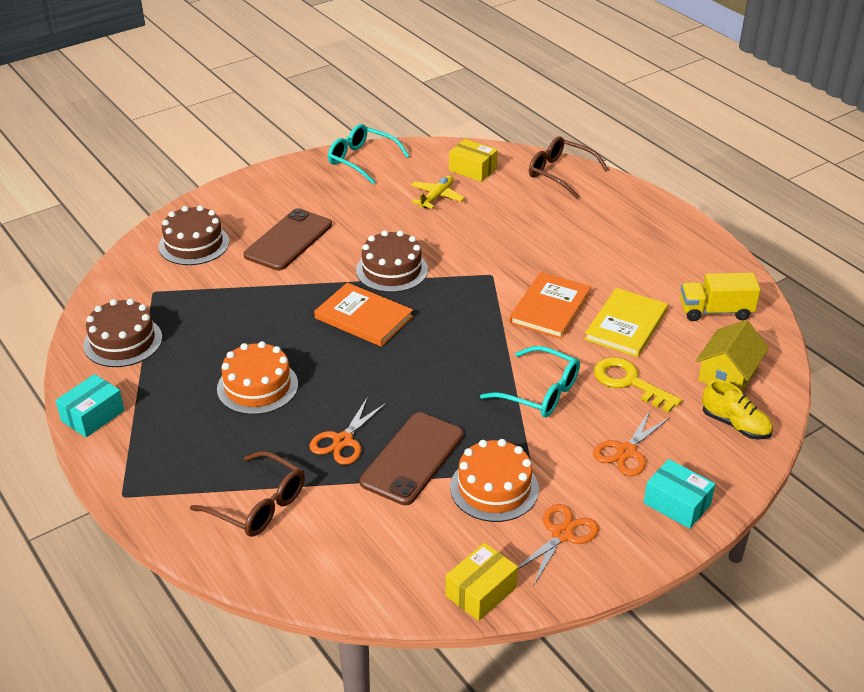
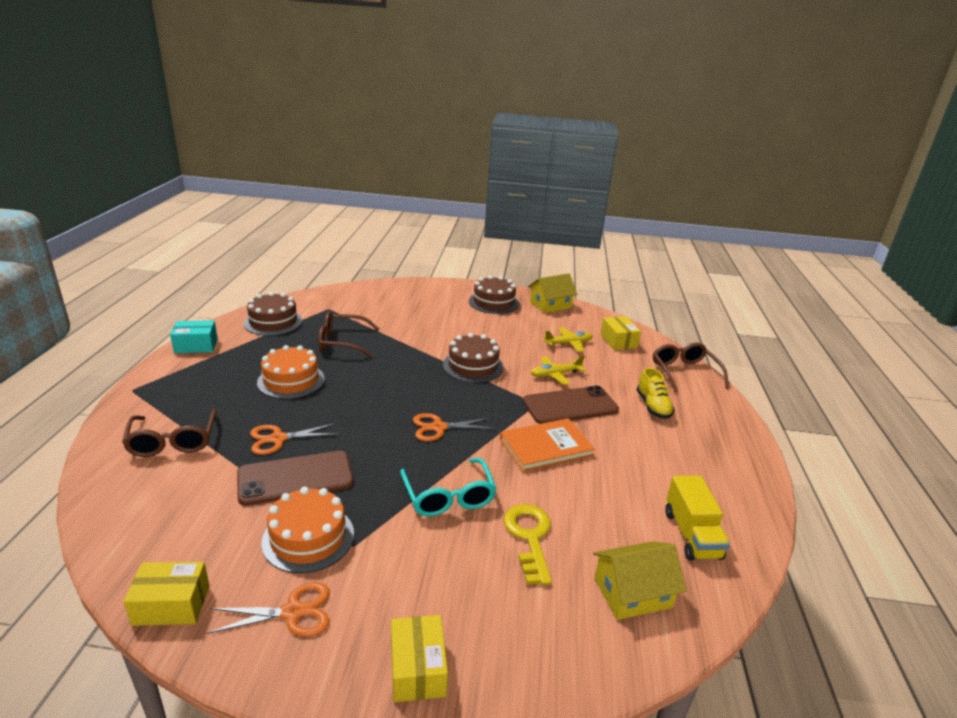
camera: 40 degrees right, 10 degrees down
brown cake [159,205,229,265] -> brown cake moved to [469,275,519,314]
brown phone [244,208,332,271] -> brown phone moved to [523,386,619,424]
orange book [314,283,413,347] -> none
turquoise glasses [328,124,409,184] -> yellow house [528,273,577,313]
yellow book [584,288,668,357] -> none
orange scissors [593,410,670,476] -> orange scissors moved to [413,413,495,441]
turquoise box [643,459,715,529] -> yellow box [391,615,448,702]
yellow truck [680,273,761,321] -> yellow truck turned 135 degrees counterclockwise [665,476,730,561]
yellow shoe [702,380,773,440] -> yellow shoe moved to [637,368,675,419]
none -> brown glasses [318,312,380,357]
none -> yellow plane [531,355,586,385]

